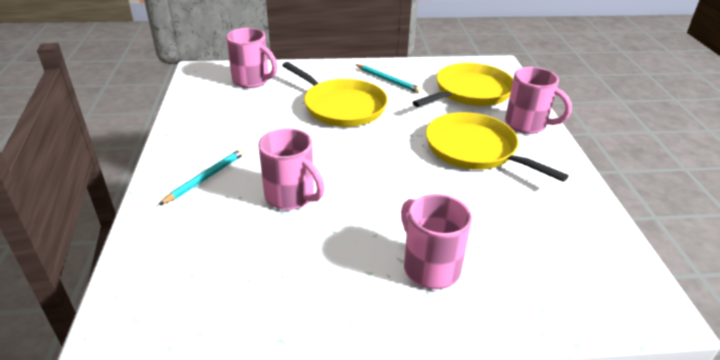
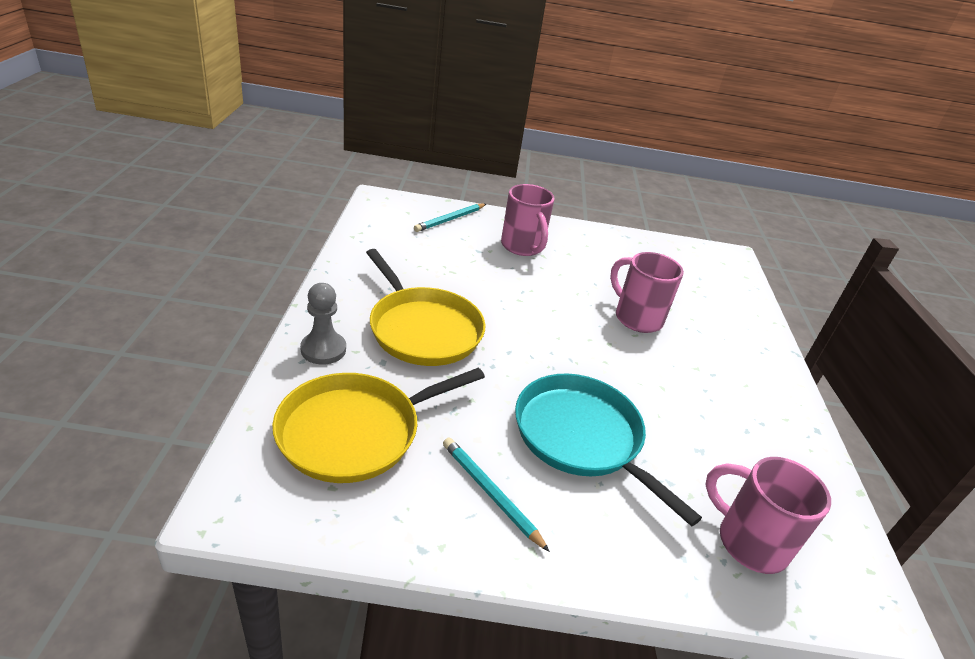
camera: 175 degrees left, 0 degrees up
turquoise pencil [159,148,245,205] -> turquoise pencil moved to [414,203,486,232]
yellow pan [282,62,388,127] -> turquoise pan [515,374,702,527]
pink mug [505,67,572,134] -> grey pawn [300,283,346,364]

